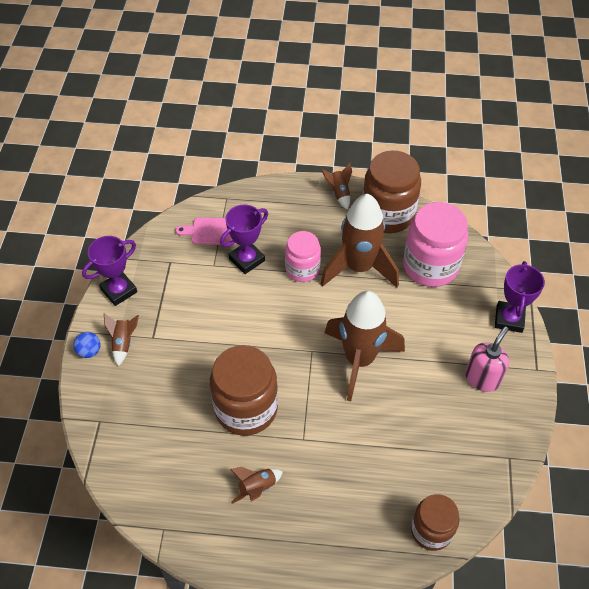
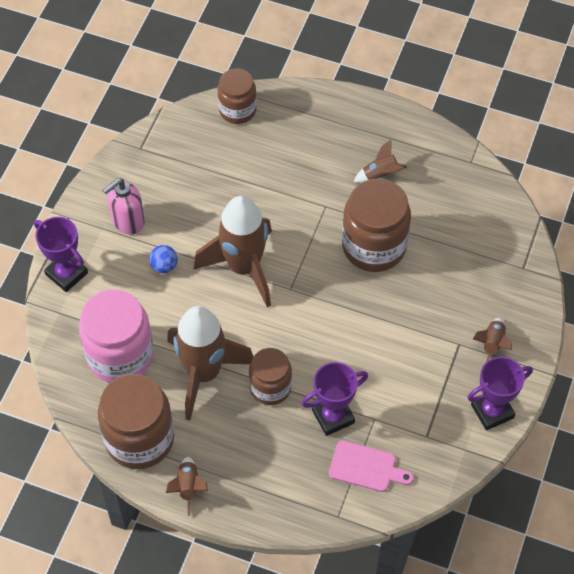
camera: 165 degrees left, 5 degrees up
blue ball [73,332,101,358] -> blue ball moved to [149,245,178,273]
pink jar [285,231,321,282] -> brown jar [249,348,292,405]
purple trophy [495,261,545,333] -> purple trophy turned 75 degrees counterclockwise [34,217,88,292]

